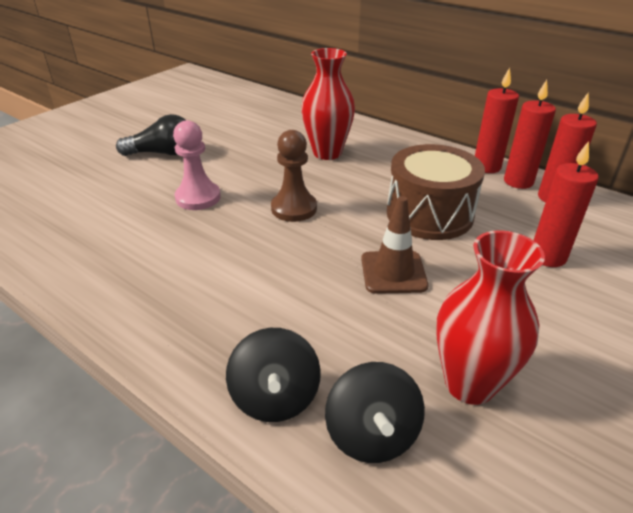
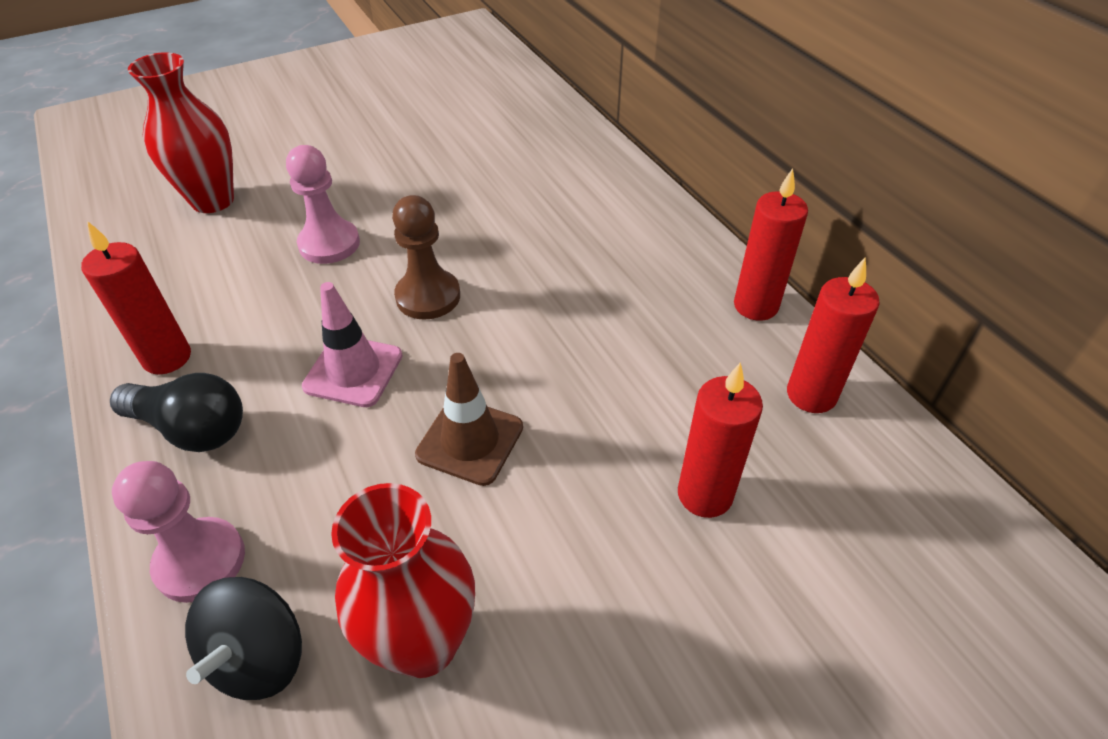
camera: 25 degrees right, 10 degrees up
black light bulb [116,114,185,156] -> black light bulb moved to [110,373,243,452]
black spinning top [226,328,321,422] -> pink pawn [112,461,245,603]
red vase [301,48,355,160] -> red vase moved to [128,52,234,213]
brown drum [387,144,485,240] -> none
red candle [504,80,556,189] -> red candle moved to [81,221,191,374]
none -> pink traffic cone [302,282,403,407]

